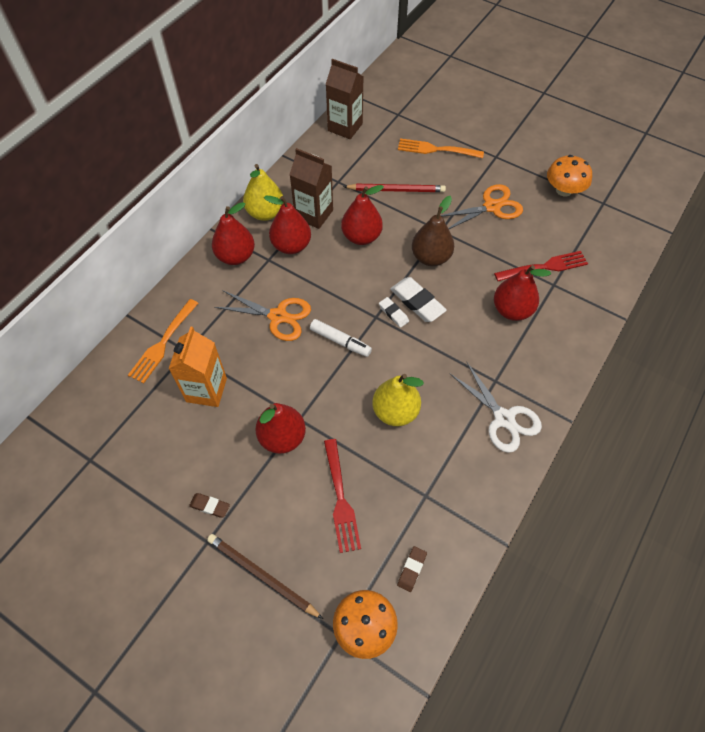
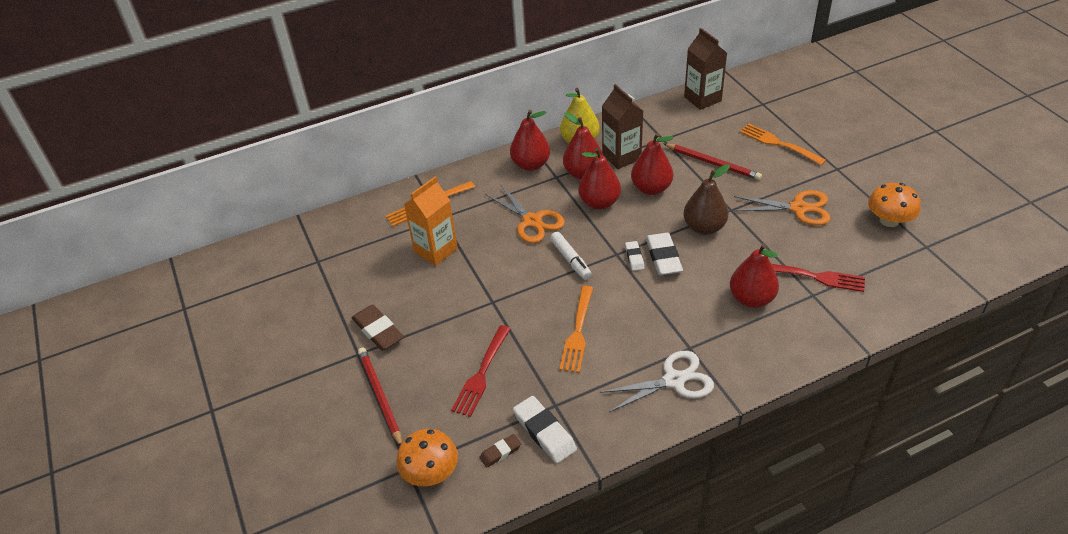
camera: 35 degrees right, 15 degrees down
brown eraser [189,493,230,518] -> brown eraser [352,305,404,351], size x1.79
brown pencil [207,534,323,619] -> red pencil [358,347,402,445]
red pear [255,403,306,454] -> red pear moved to [578,148,621,210]
yellow pear [372,374,424,426] -> orange fork [559,286,593,373]
white scissors [450,361,542,453] -> white scissors turned 105 degrees counterclockwise [600,351,714,412]
none -> white eraser [513,396,577,463]

